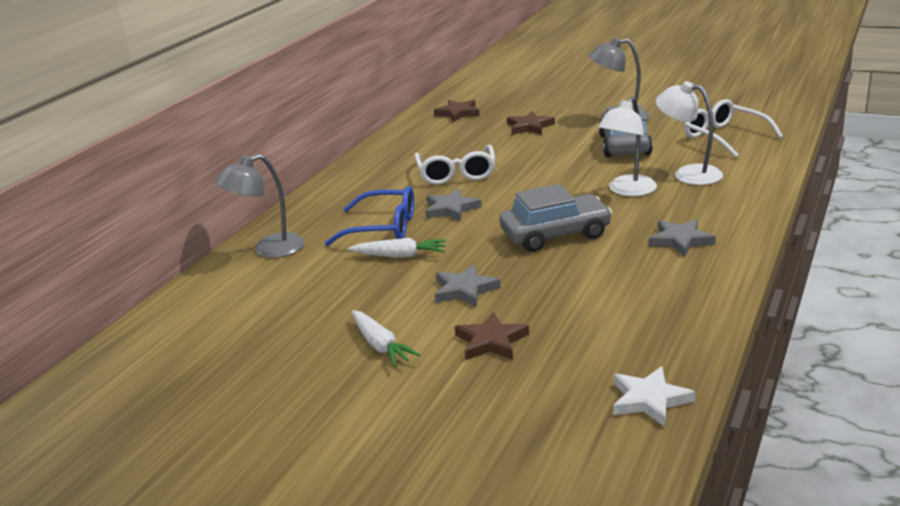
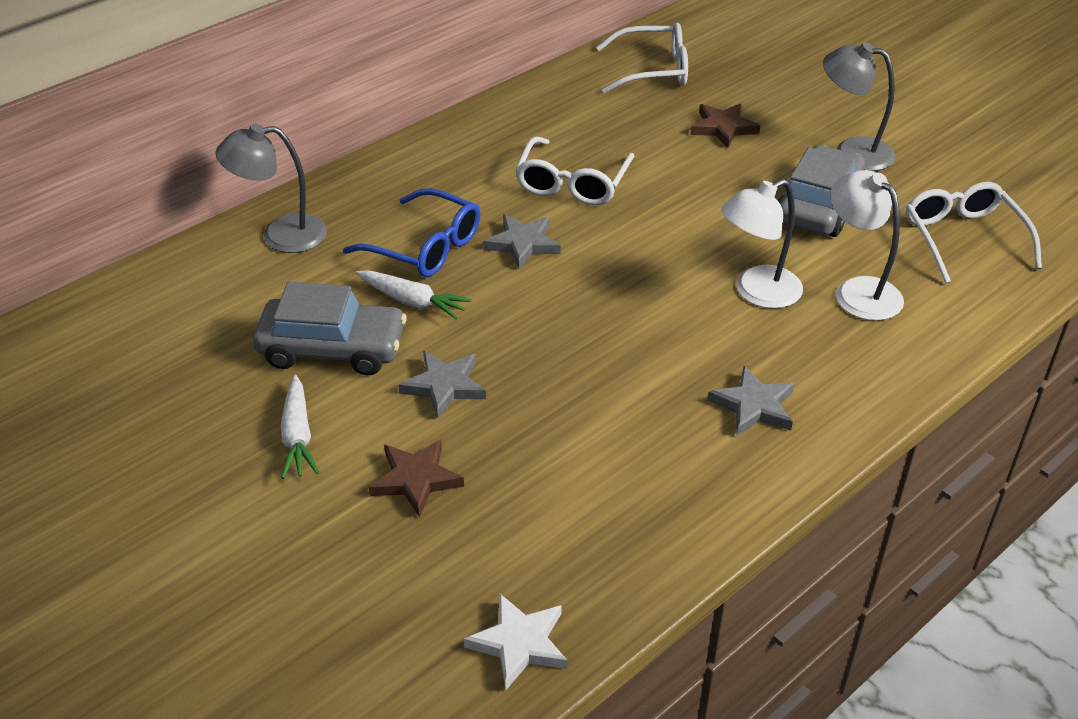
camera: 20 degrees right, 15 degrees up
brown star [434,100,480,122] -> white glasses [596,23,688,93]
grey car [500,184,613,252] -> grey car moved to [253,282,407,375]

